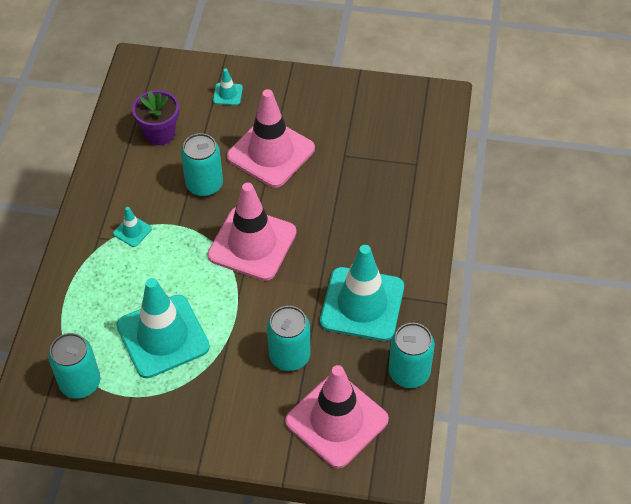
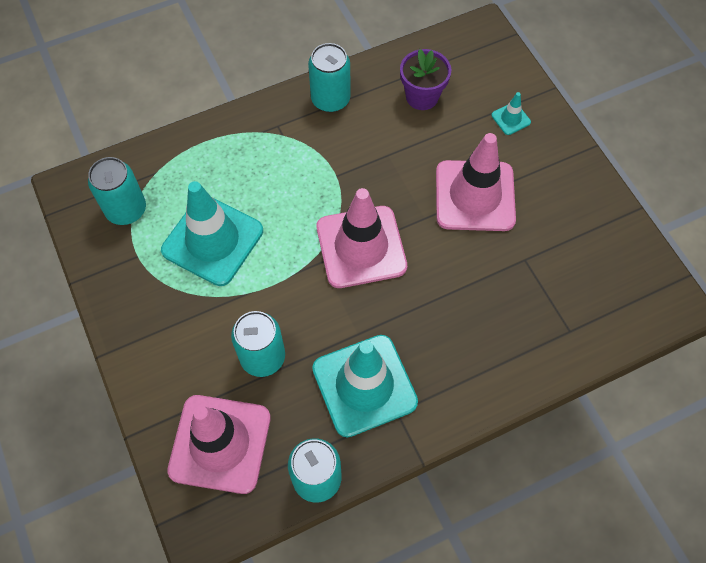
camera: 55 degrees right, 10 degrees up
turquoise traffic cone [113,207,152,247] -> none
turquoise can [181,133,223,196] -> turquoise can moved to [308,43,350,112]

